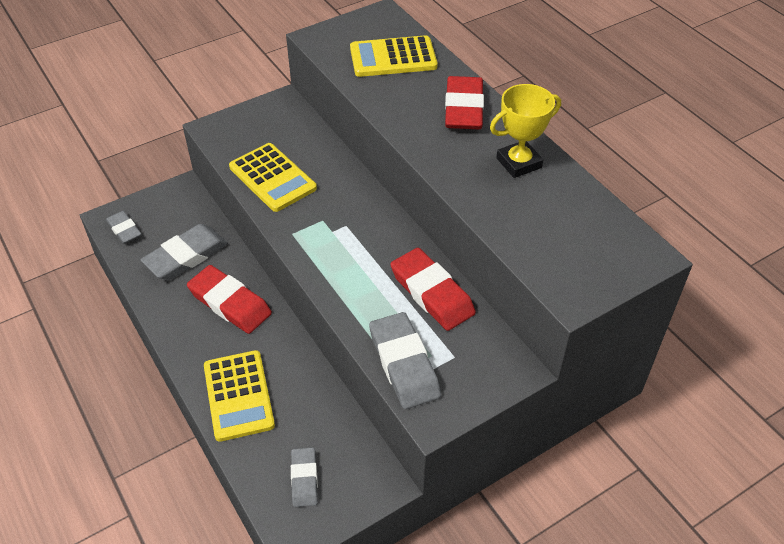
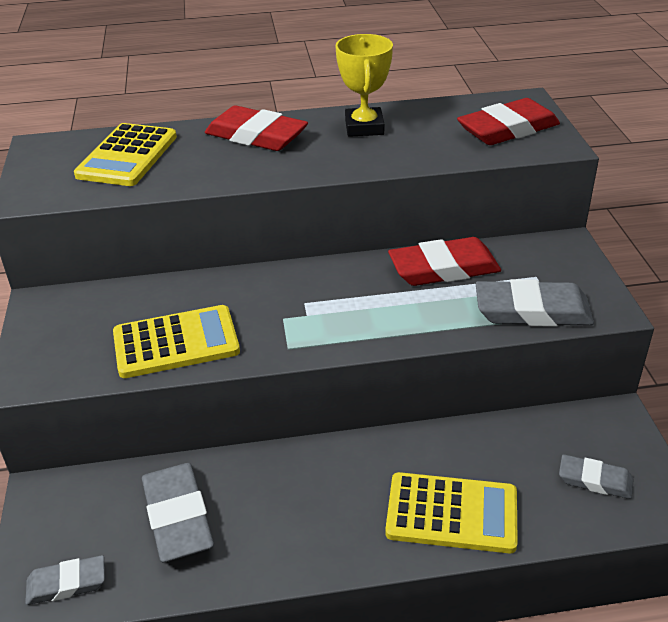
camera: 65 degrees left, 10 degrees down
red eraser [187,265,272,334] -> red eraser moved to [457,98,560,145]

